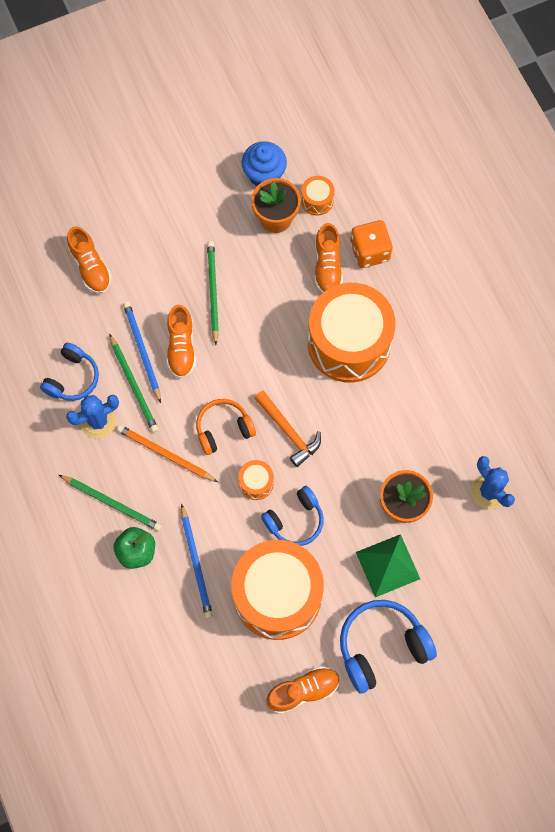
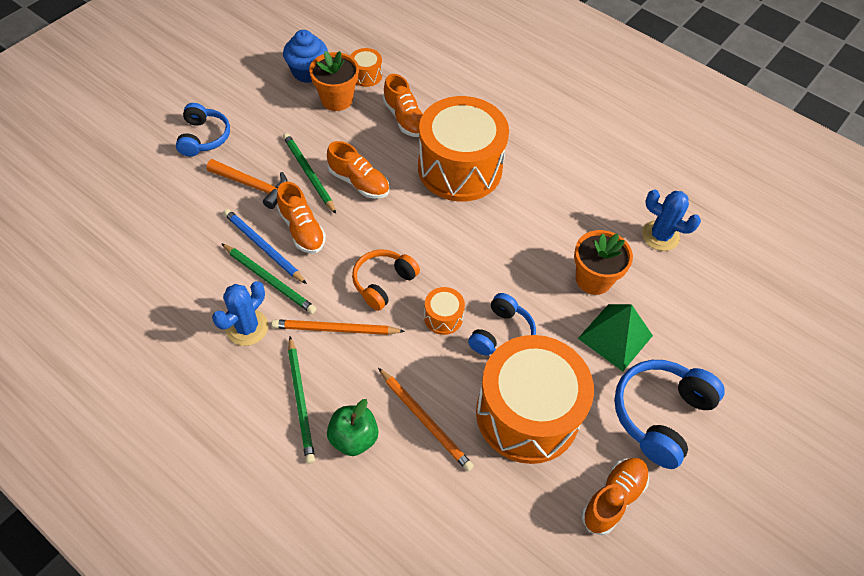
camera: 30 degrees left, 15 degrees down
blue headphones [40,343,99,401] -> blue headphones moved to [176,103,230,157]
green pencil [59,475,162,531] -> green pencil turned 75 degrees clockwise [288,337,315,464]
orange shoe [67,226,112,294] -> orange shoe moved to [327,141,389,199]
blue pencil [181,504,213,619] -> orange pencil [378,368,474,471]
orange hammer [254,391,321,467] -> orange hammer moved to [207,159,288,209]
orange dice [350,220,393,268] -> none

